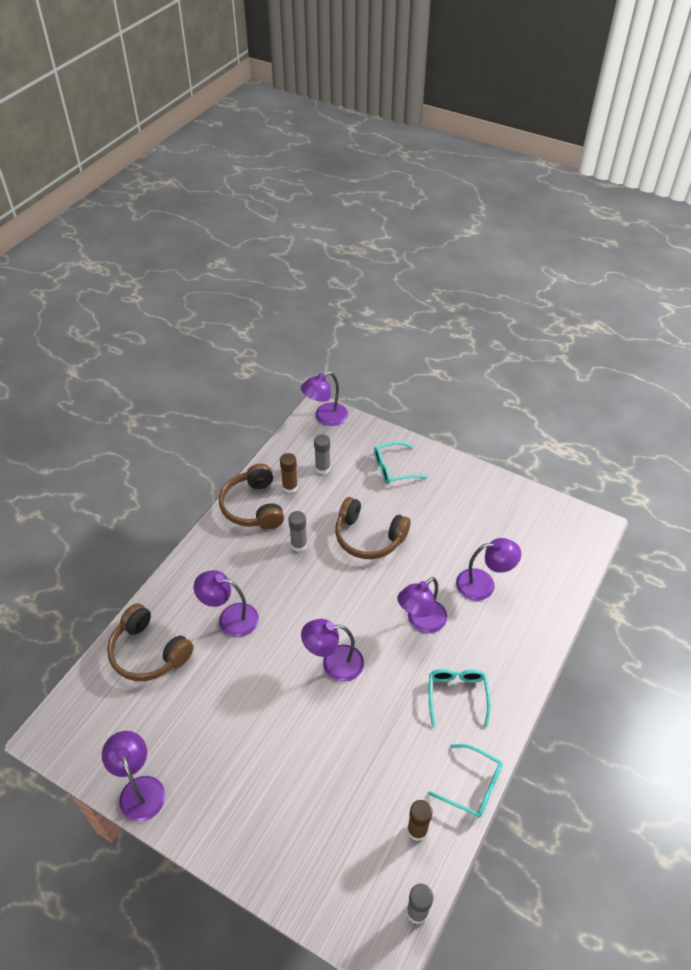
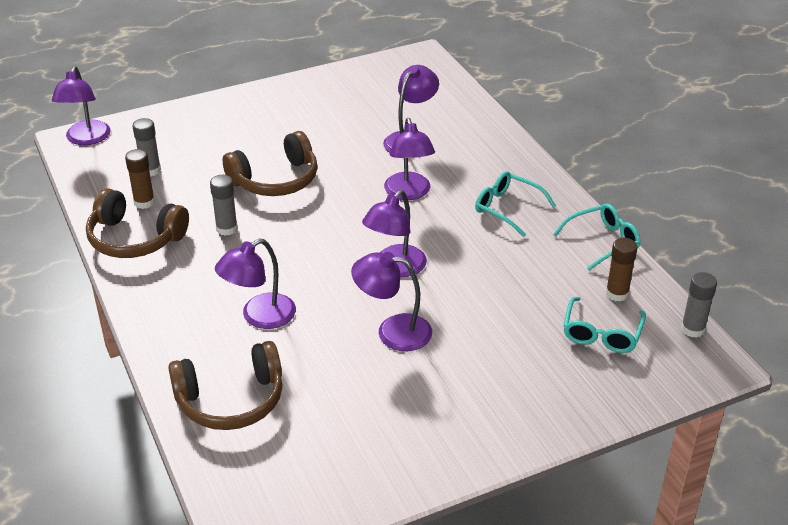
camera: 55 degrees left, 10 degrees down
purple lamp [102,731,166,822] -> purple lamp moved to [351,252,432,351]
turquoise glasses [374,441,427,484] -> turquoise glasses moved to [563,297,646,353]

